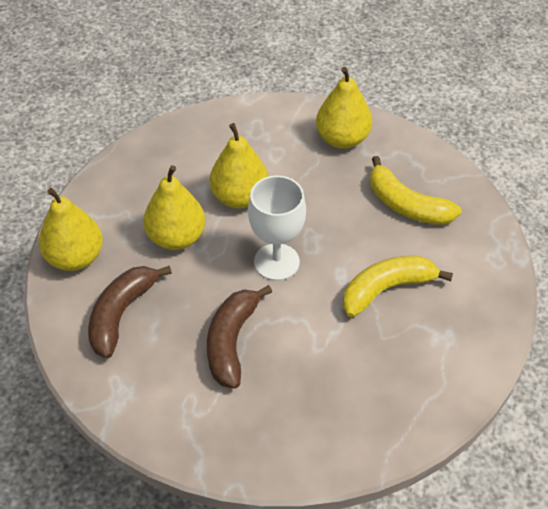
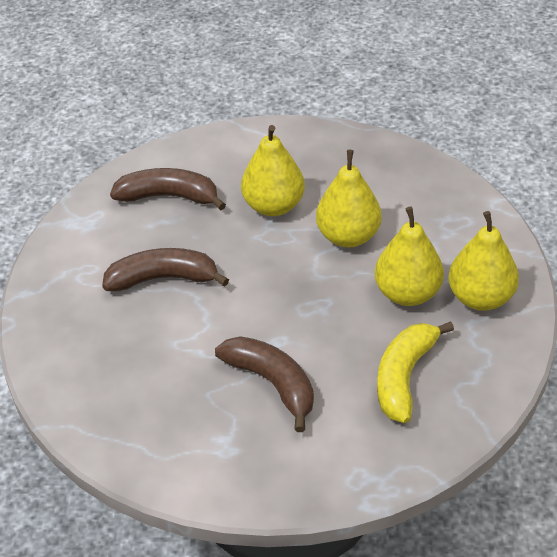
camera: 75 degrees right, 5 degrees down
yellow pear [39,188,103,271] -> yellow pear moved to [375,207,444,306]
white goblet [248,175,306,281] -> none
yellow banana [343,256,453,317] -> brown banana [215,336,314,432]

